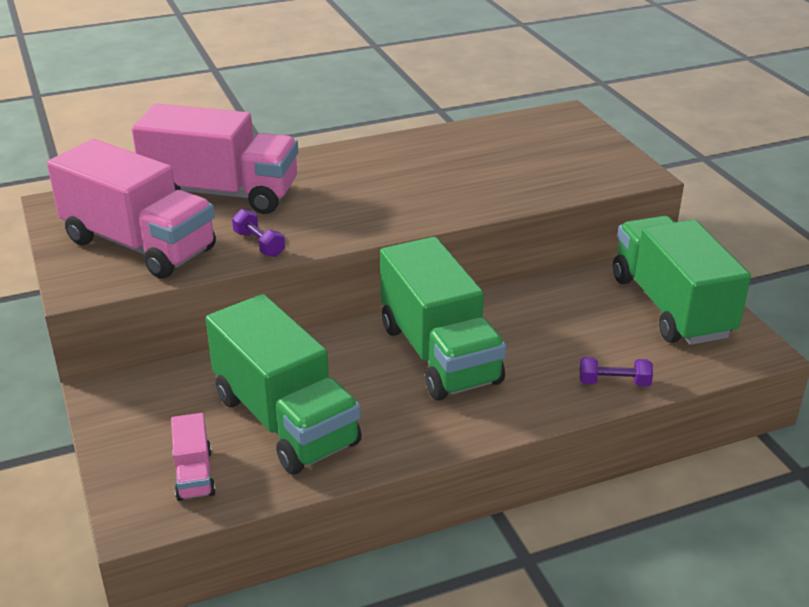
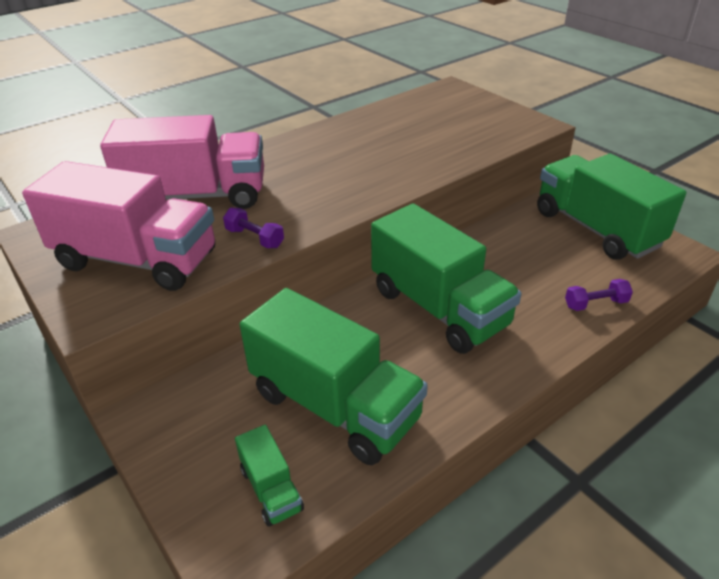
camera: 15 degrees left, 5 degrees up
pink truck [171,413,216,501] -> green truck [235,425,304,527]

